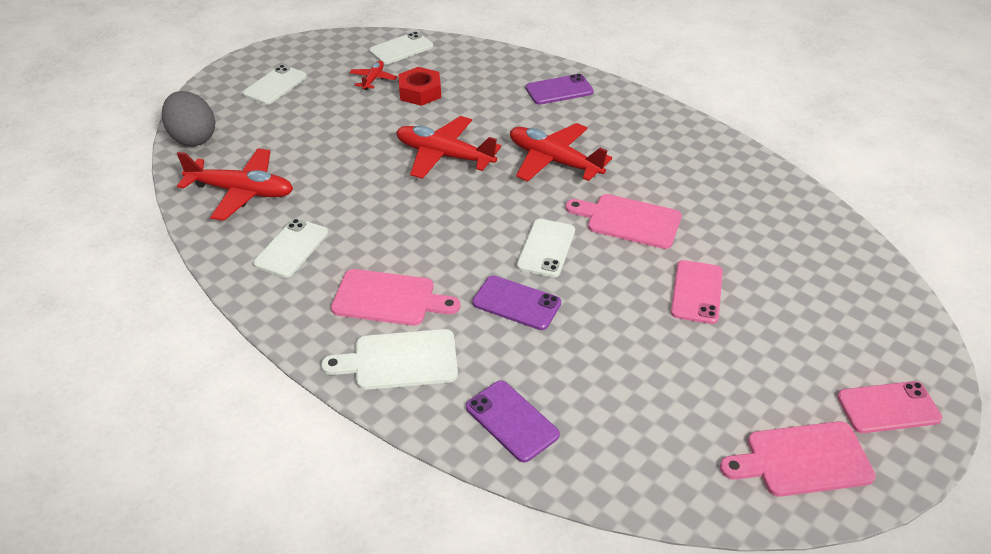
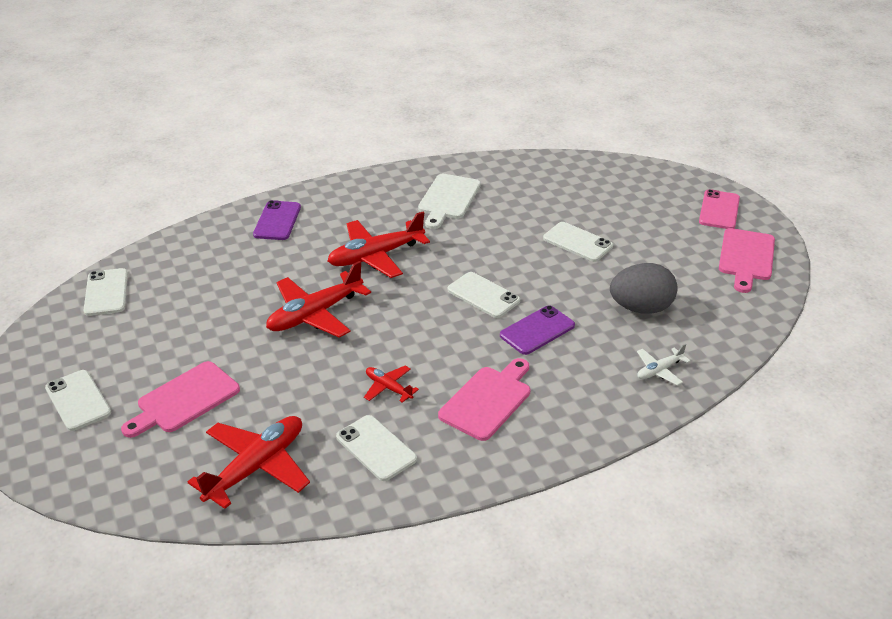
camera: 65 degrees left, 5 degrees down
grey egg [162,91,215,146] -> grey egg moved to [610,263,678,314]
white cutting board [321,329,458,390] -> white cutting board moved to [418,174,481,229]
red plane [349,61,397,90] -> red plane moved to [364,366,419,403]
red nut [398,67,441,106] -> none
purple phone [466,380,560,463] -> white plane [637,344,690,386]
pink cutting board [565,194,682,249] -> pink cutting board moved to [121,361,240,438]
pink phone [671,260,723,324] -> white phone [543,222,613,262]

